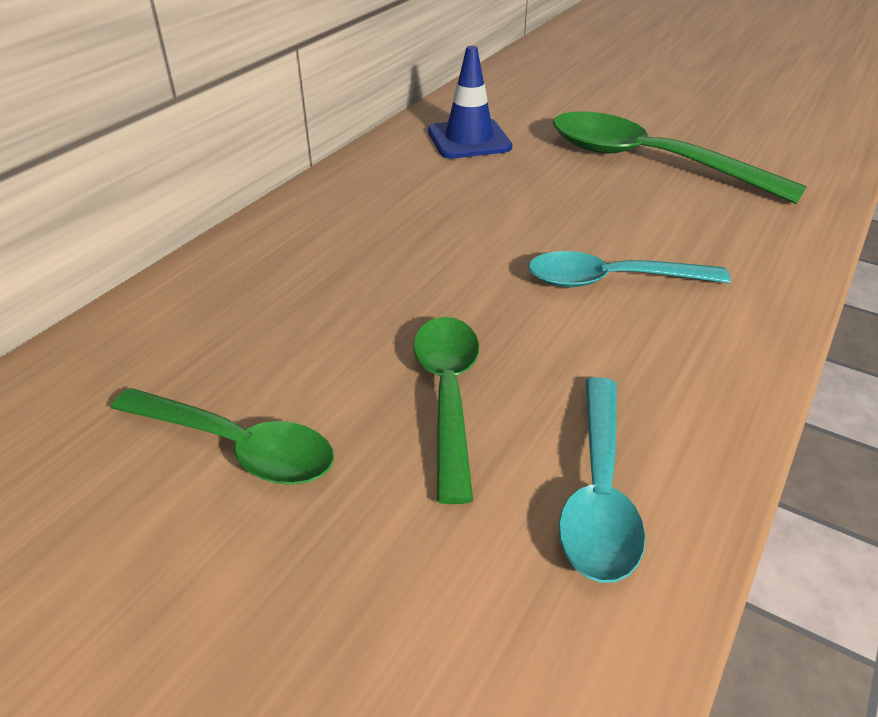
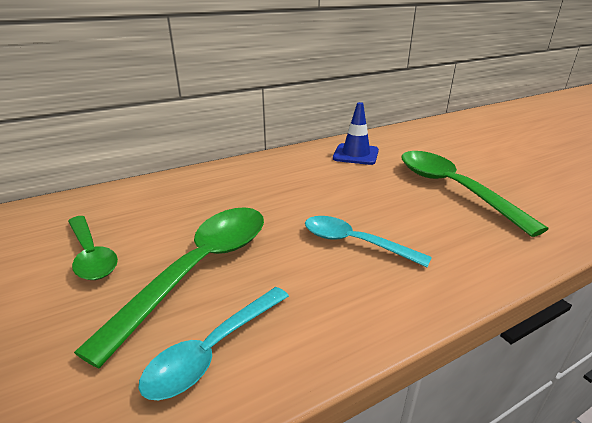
camera: 30 degrees right, 10 degrees down
green spoon [413,317,479,504] -> green spoon [74,207,264,369], size x1.61

